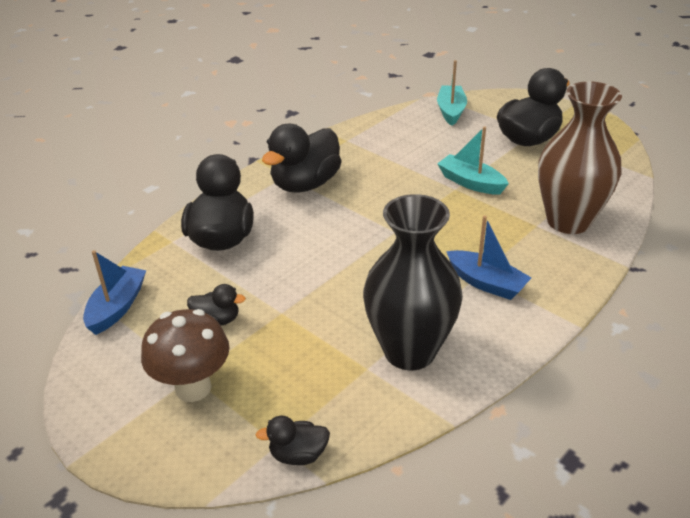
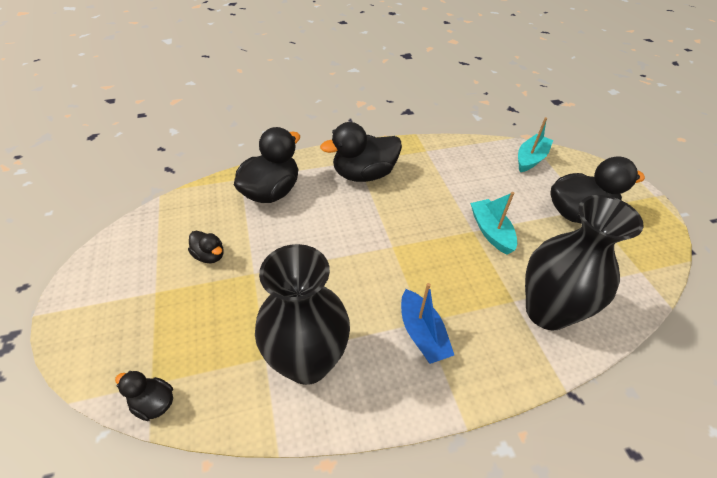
camera: 30 degrees right, 10 degrees up
blue boat [83,250,146,335] -> none
brown mushroom [141,309,229,402] -> none
brown vase [538,81,622,234] -> black vase [525,195,644,331]

